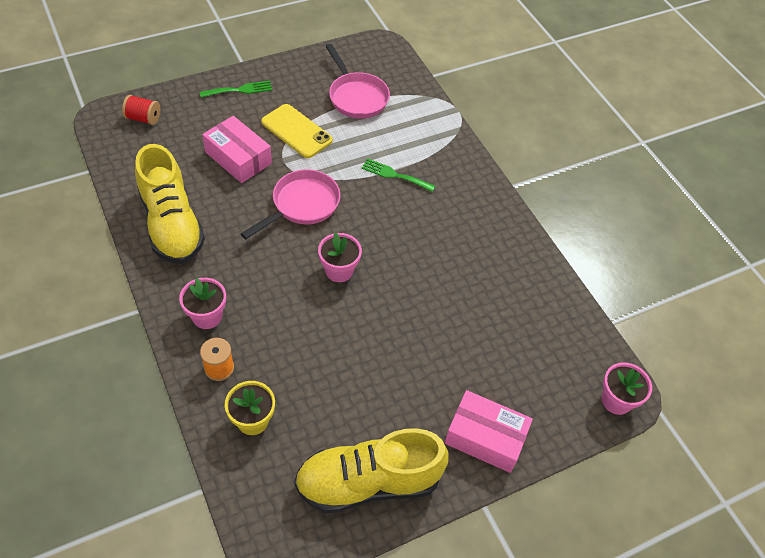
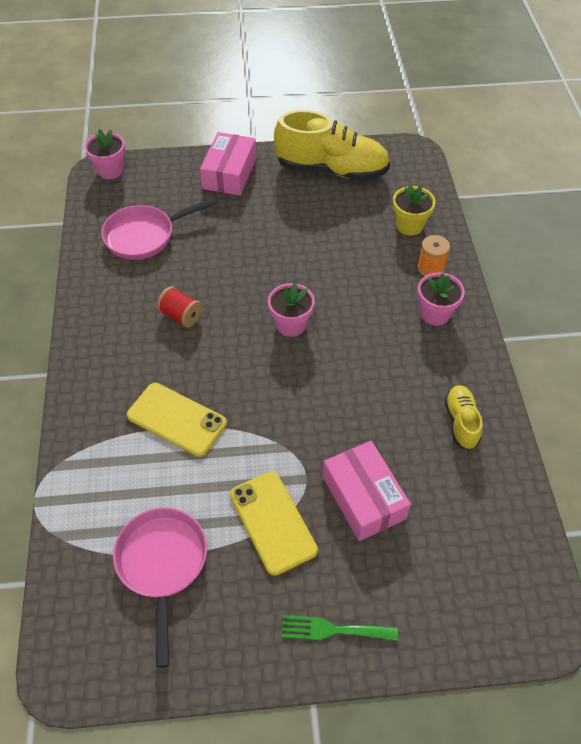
camera: 155 degrees left, 0 degrees up
red spool [122,95,160,125] -> red spool moved to [157,286,202,327]
yellow shoe [135,144,205,264] -> yellow shoe [445,385,483,450], size x0.49
pink pan [241,169,340,239] -> pink pan moved to [101,197,217,260]
green fork [361,158,435,192] -> yellow phone [127,383,227,457]
pink box [444,390,533,473] -> pink box turned 60 degrees clockwise [200,132,256,196]

